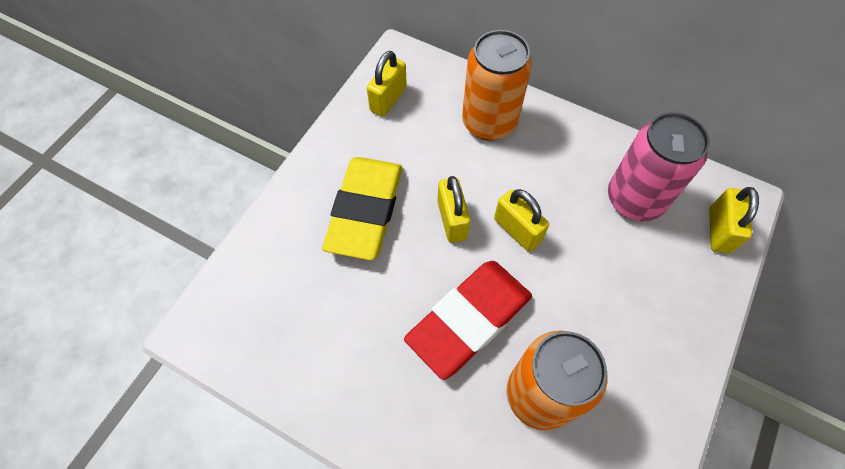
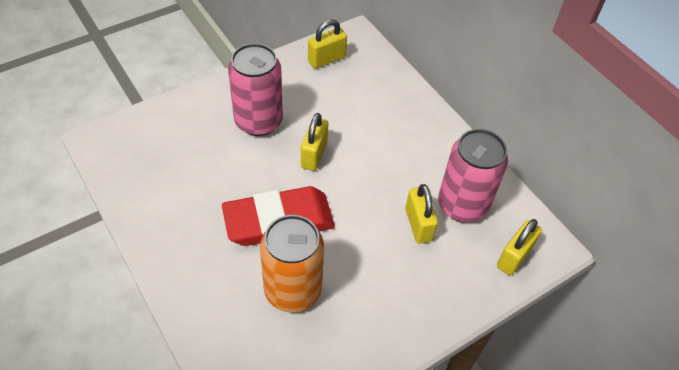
camera: 25 degrees right, 10 degrees down
yellow eraser [322,157,402,260] -> pink can [228,43,283,136]
orange can [462,30,532,140] -> none
yellow padlock [494,189,549,252] -> yellow padlock moved to [405,184,438,244]

